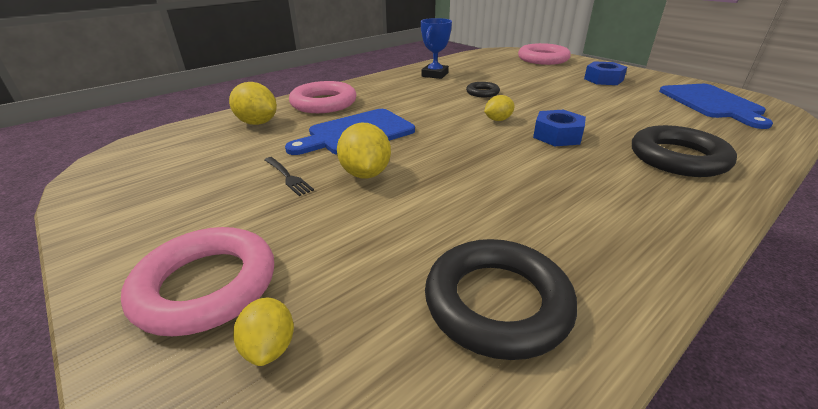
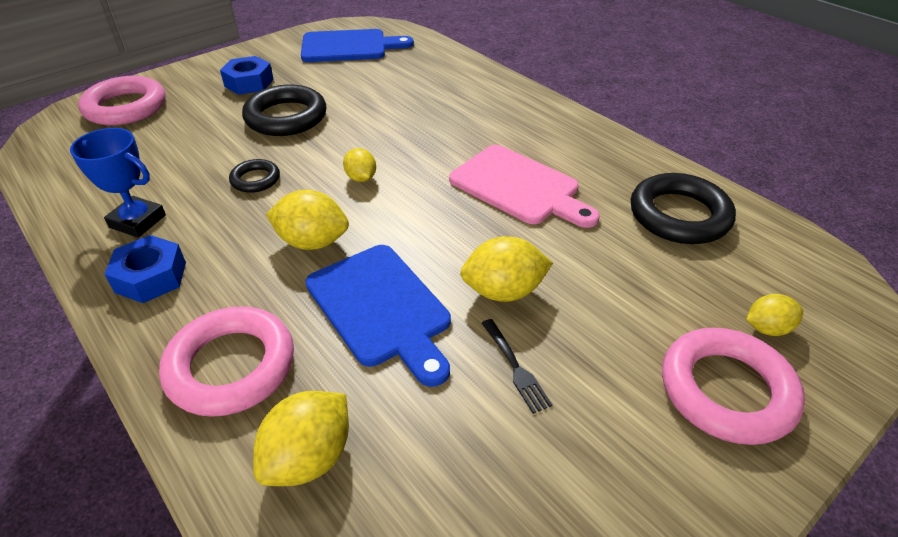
camera: 90 degrees left, 10 degrees up
black fork [264,157,314,196] -> black fork turned 105 degrees clockwise [482,319,553,414]
blue nut [533,110,586,146] -> blue nut moved to [105,235,186,303]
black ring [632,125,737,177] -> black ring moved to [242,84,326,136]
none -> yellow lemon [266,190,349,250]
none -> pink cutting board [449,145,600,228]

